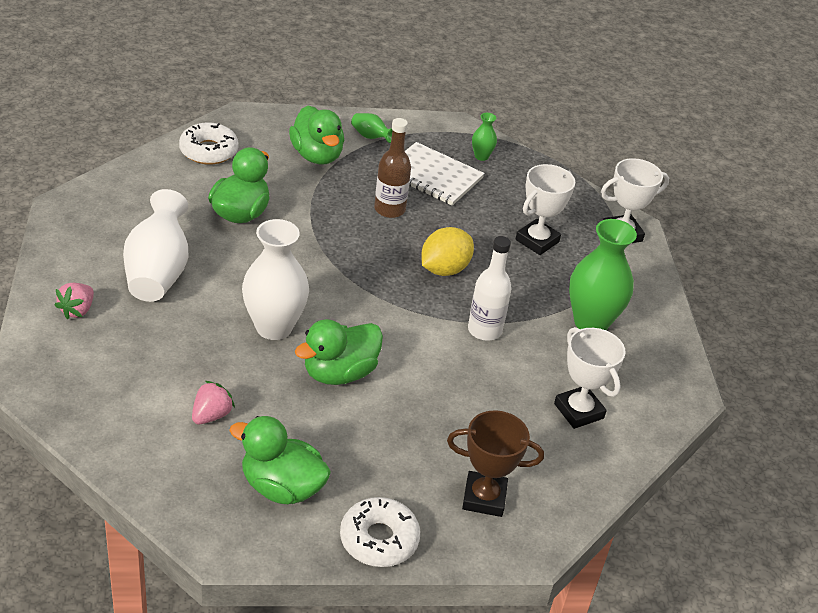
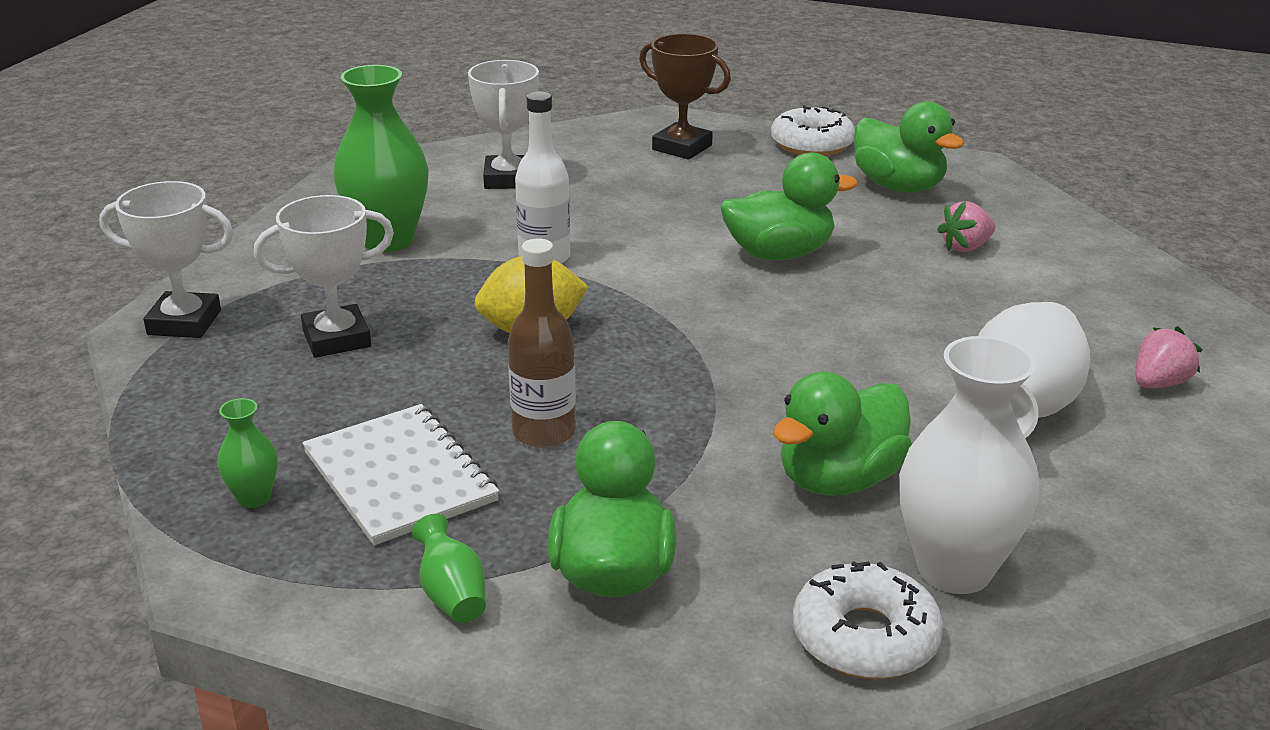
camera: 150 degrees left, 10 degrees down
white vase [242,219,309,340] -> white vase moved to [899,336,1039,594]

